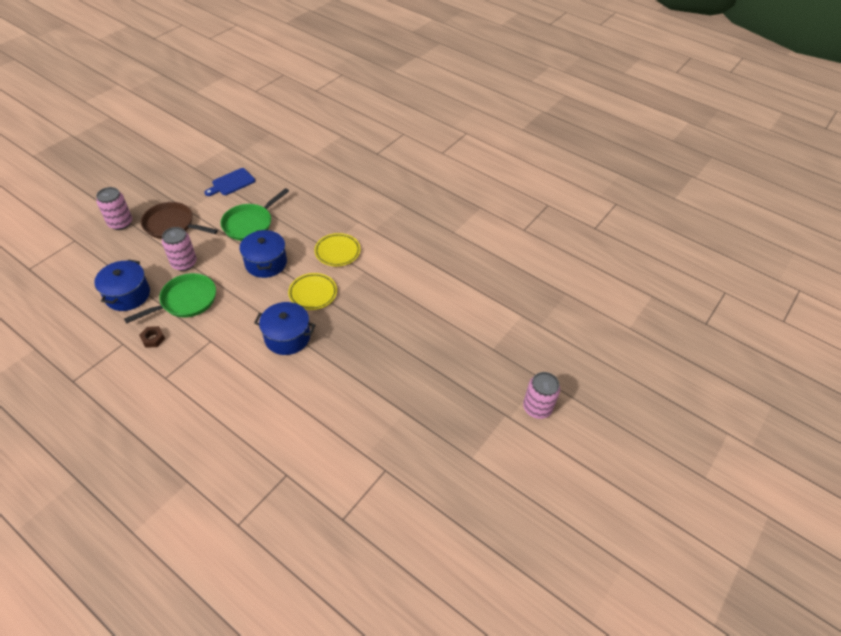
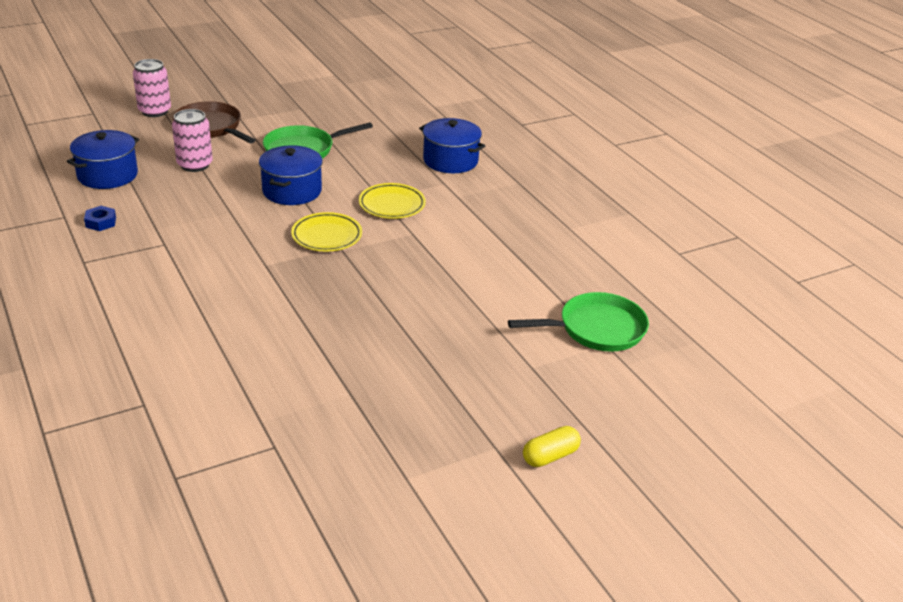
camera: 25 degrees right, 15 degrees down
green pan [124,273,216,323] -> green pan moved to [508,292,649,352]
brown nut [139,326,165,348] -> blue nut [84,206,116,231]
blue cutting board [204,168,255,196] -> none
blue pot [254,302,315,355] -> blue pot moved to [419,118,485,173]
pink can [523,372,560,419] -> yellow capsule [523,426,581,467]

